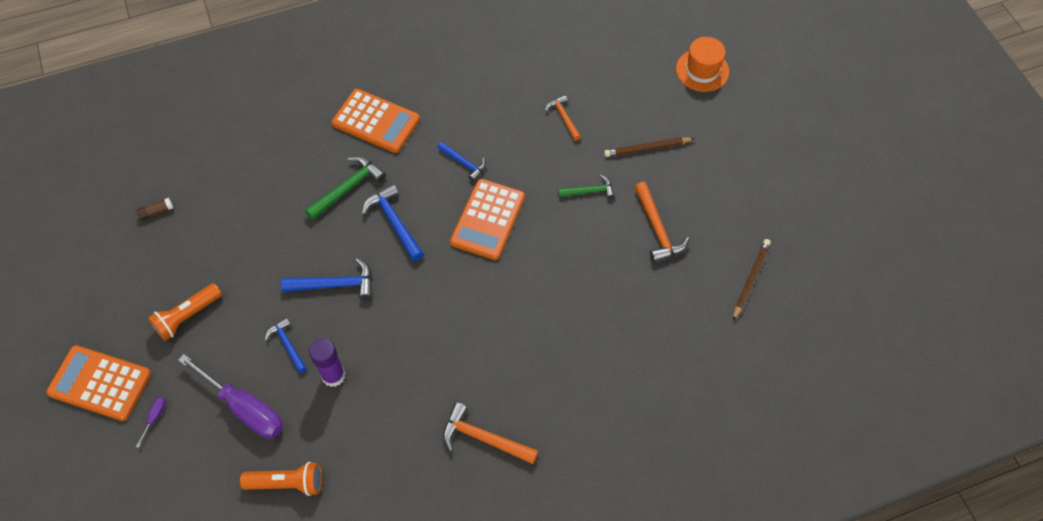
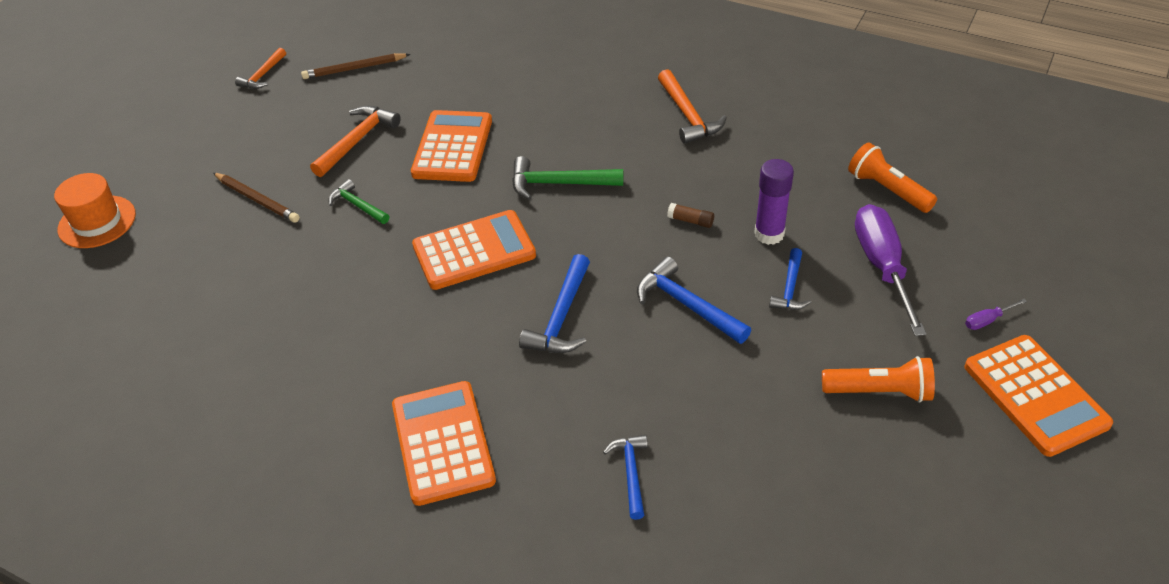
camera: 130 degrees left, 15 degrees down
brown glue stick [136,198,173,220] -> brown glue stick moved to [667,203,714,228]
green hammer [305,156,386,220] -> green hammer moved to [512,156,623,200]
blue hammer [437,142,486,181] -> blue hammer moved to [603,435,648,520]
orange hammer [545,95,581,141] -> orange hammer moved to [235,48,286,89]
none -> orange calculator [411,110,492,182]

